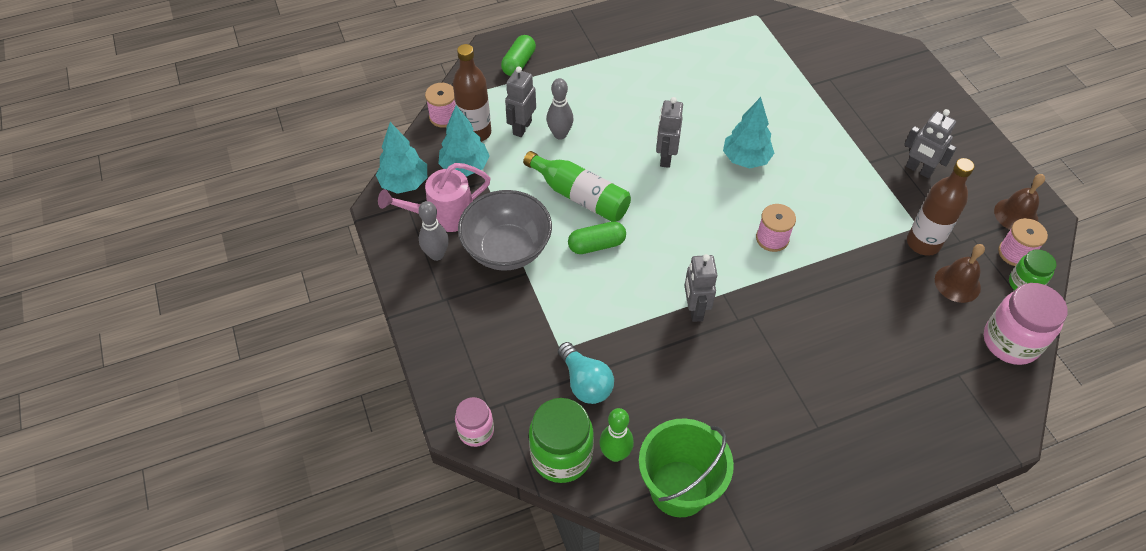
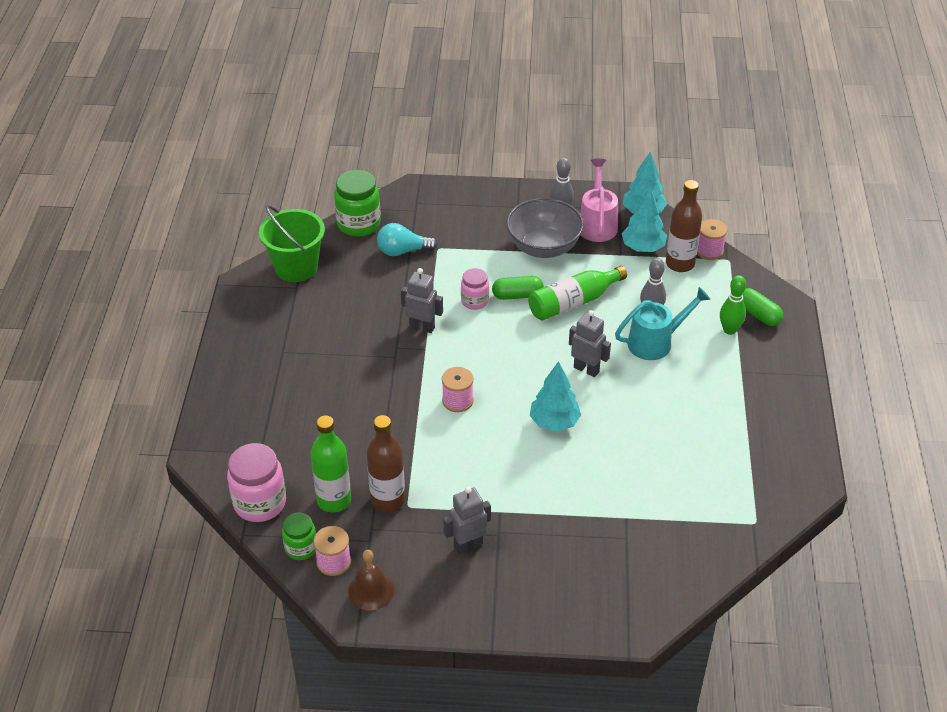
camera: 115 degrees right, 10 degrees down
pink jar [455,397,494,447] -> pink jar moved to [461,268,489,310]
grey robot [505,66,536,137] -> none
green capsule [568,221,626,254] -> green capsule turned 75 degrees clockwise [492,276,544,300]
green bowling pin [599,408,634,462] -> green bowling pin moved to [720,275,746,335]
brown bell [935,244,985,303] -> green bottle [311,415,351,513]
none -> turquoise watering can [615,287,711,360]

